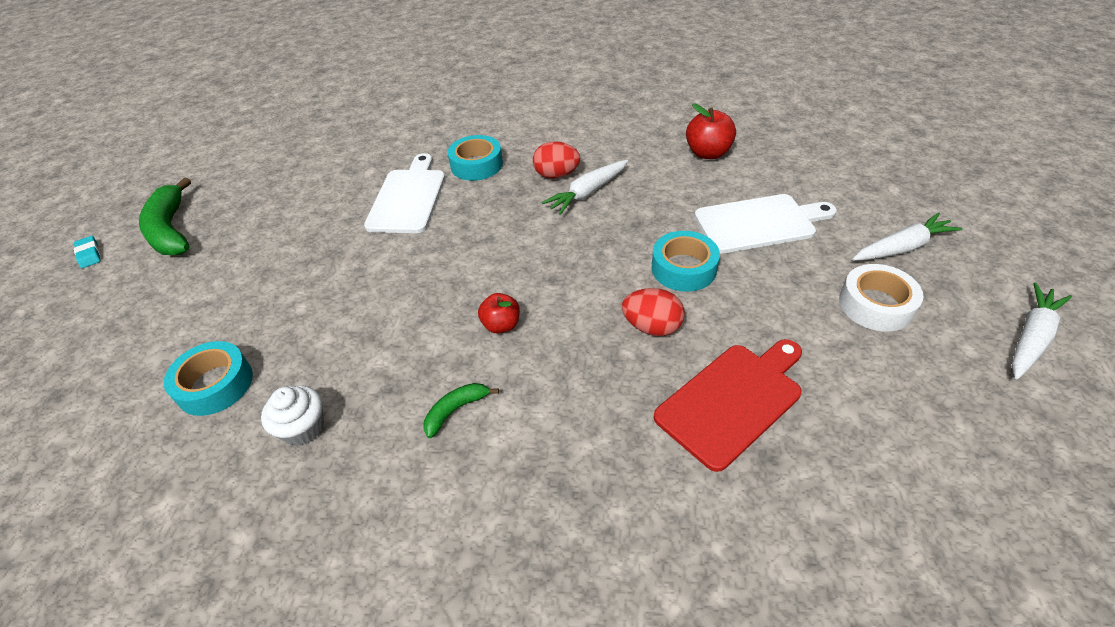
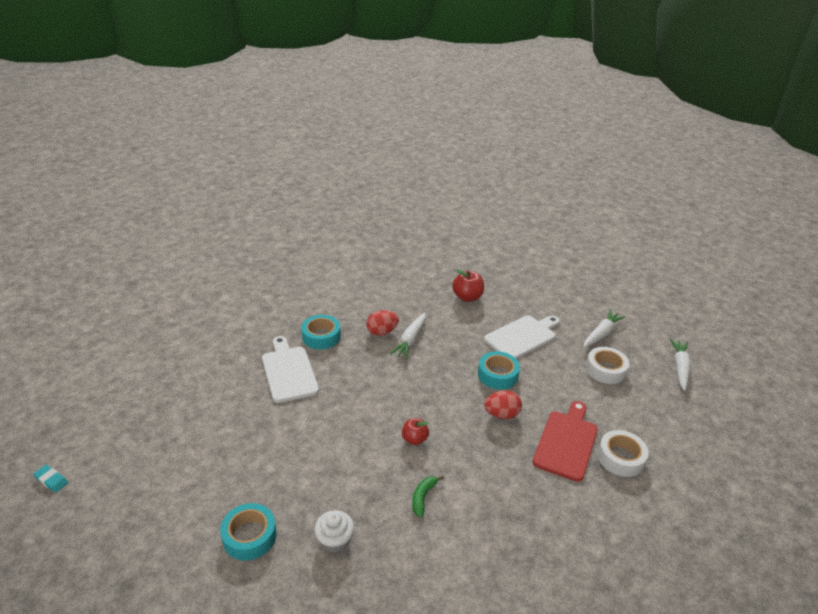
camera: 30 degrees left, 10 degrees down
green banana [139,177,191,255] -> none
none -> white tape [597,430,649,477]

